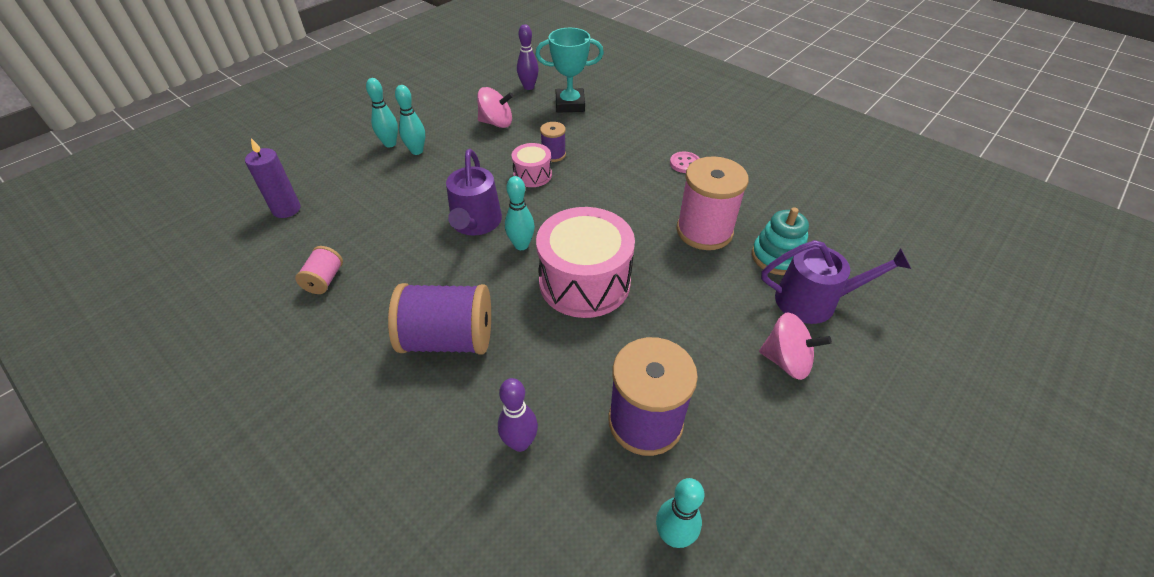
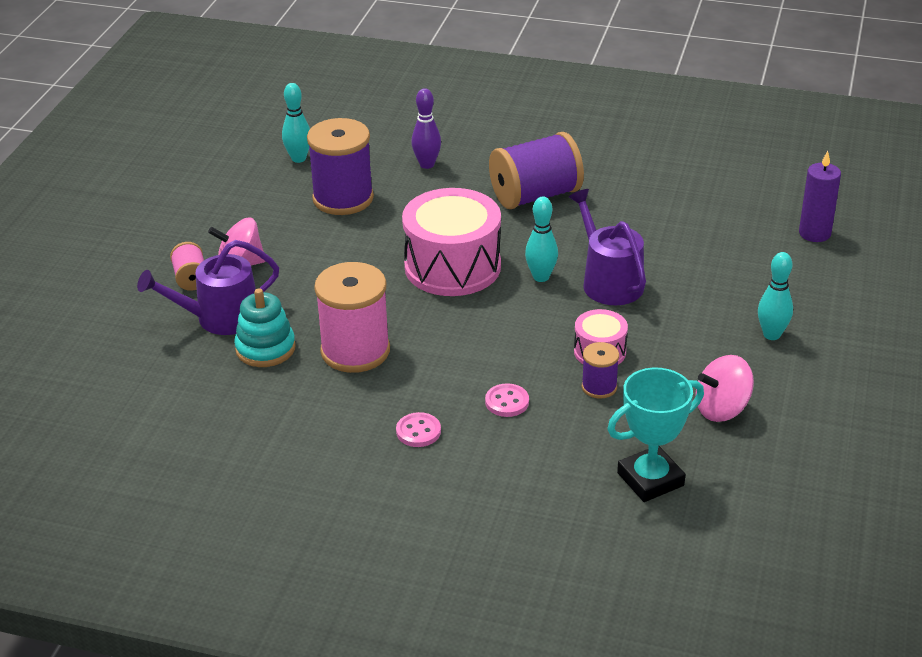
camera: 155 degrees right, 10 degrees down
pink spool [295,246,343,294] -> pink spool moved to [170,242,204,291]
turquoise bowling pin [366,78,398,148] -> none
purple bowling pin [517,24,539,90] -> none
none -> pink button [485,383,529,417]

